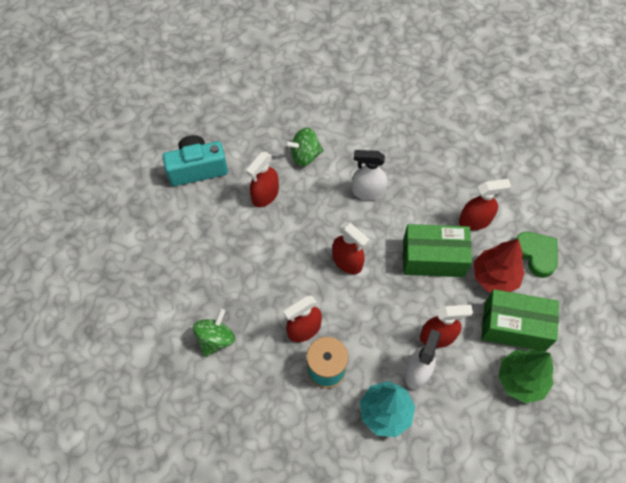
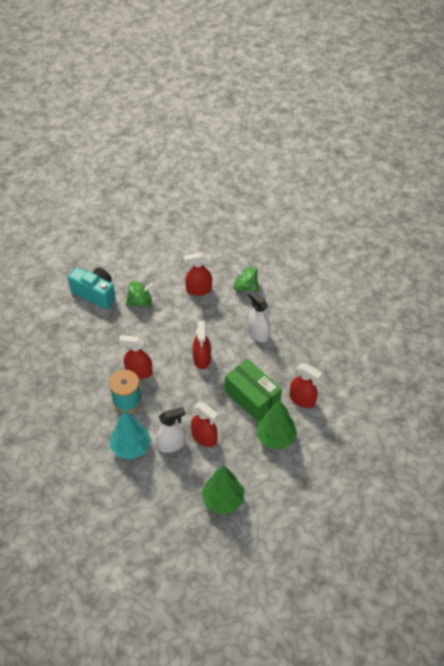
camera: 45 degrees right, 10 degrees down
turquoise camera [163,135,228,186] -> turquoise camera moved to [68,267,116,310]
green spinning top [193,309,235,357] -> green spinning top moved to [126,281,155,307]
red tree [474,239,525,292] -> green tree [256,400,297,450]
green box [481,289,559,351] -> none
green heart [515,232,558,278] -> none

